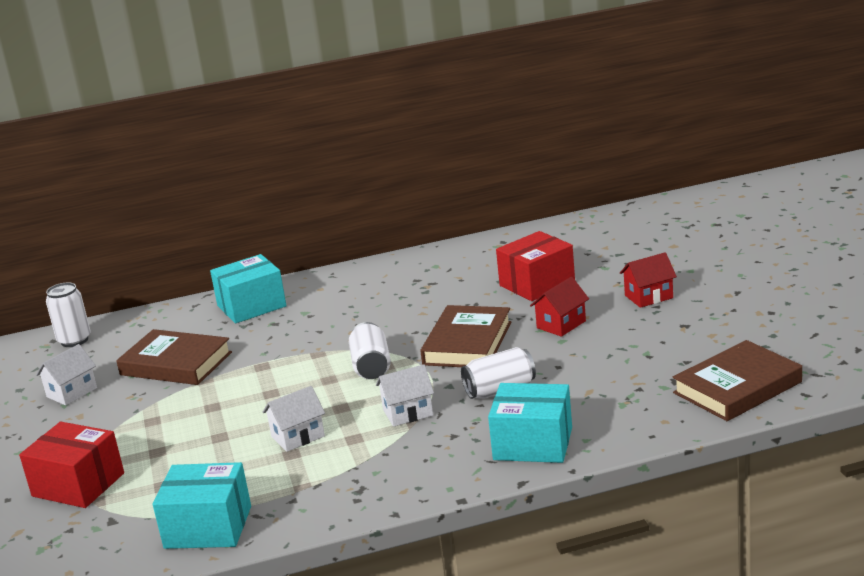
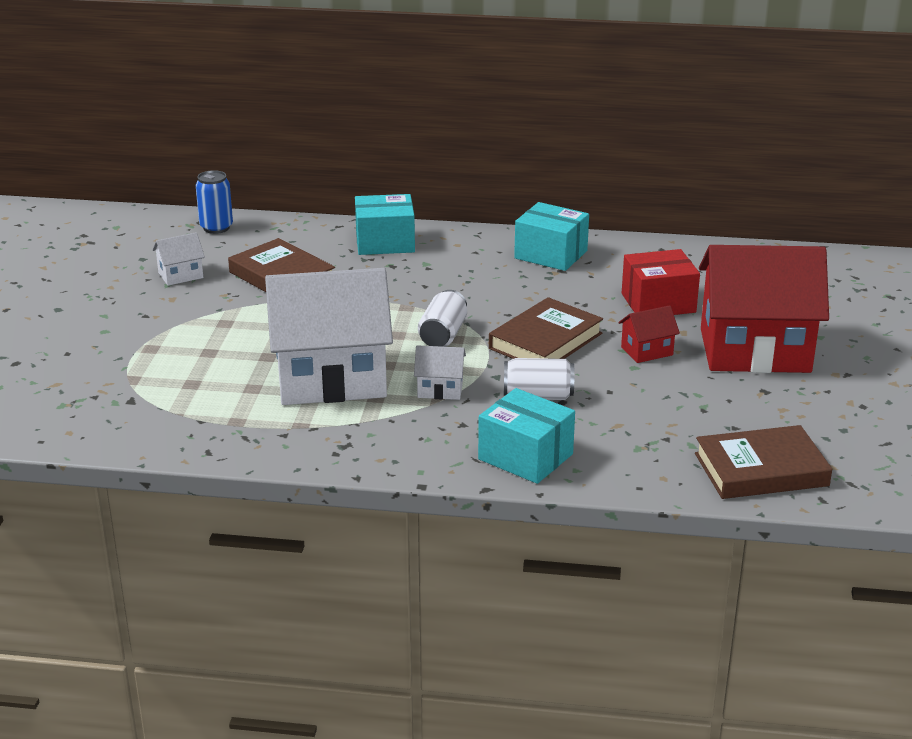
camera: 20 degrees right, 5 degrees up
red box [19,422,124,508] -> none
white can [46,282,91,347] -> blue can [195,170,233,234]
turquoise box [153,462,251,549] -> turquoise box moved to [514,202,589,271]
white house [263,386,325,452] -> white house [265,268,393,405], size x2.45
red house [620,252,677,308] -> red house [699,245,829,373], size x2.45

